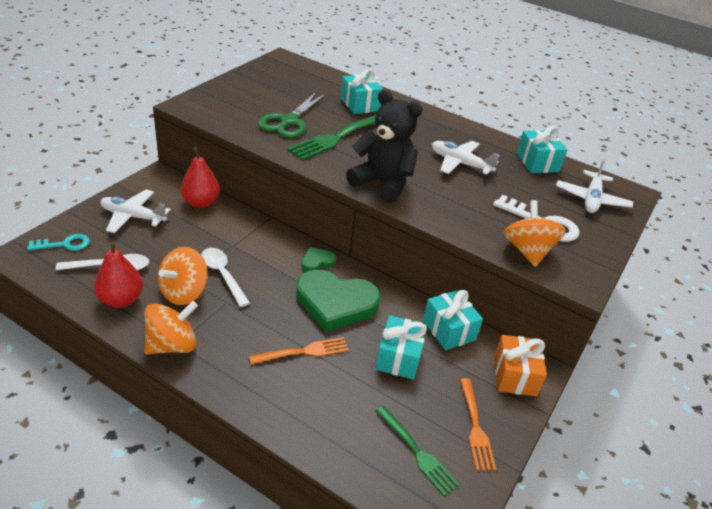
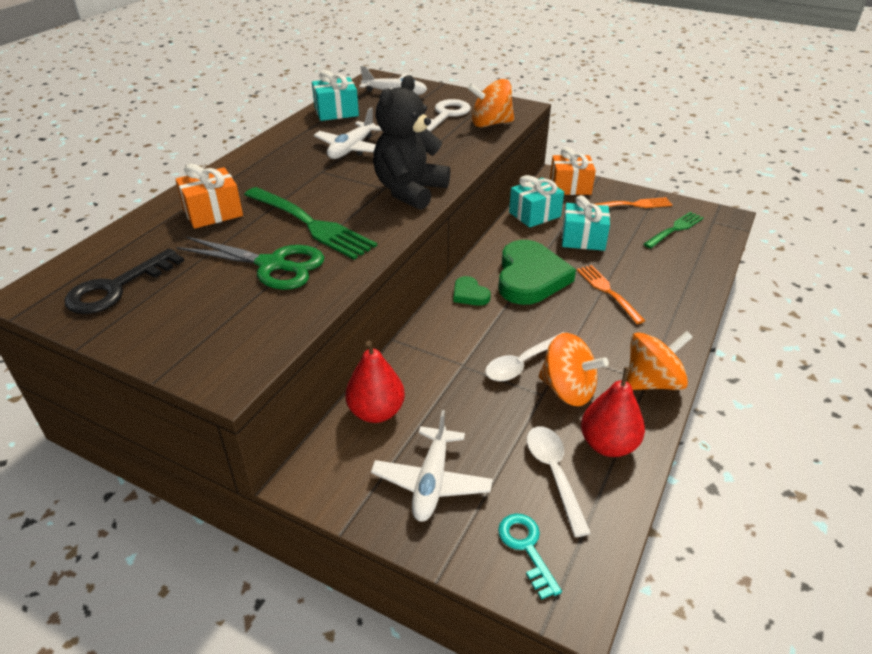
camera: 90 degrees left, 0 degrees up
orange spinning top [144,301,198,354] -> orange spinning top turned 105 degrees clockwise [627,331,693,390]
turquoise gift [341,69,383,114] -> orange gift [175,164,243,229]
none -> black key [65,248,184,314]

